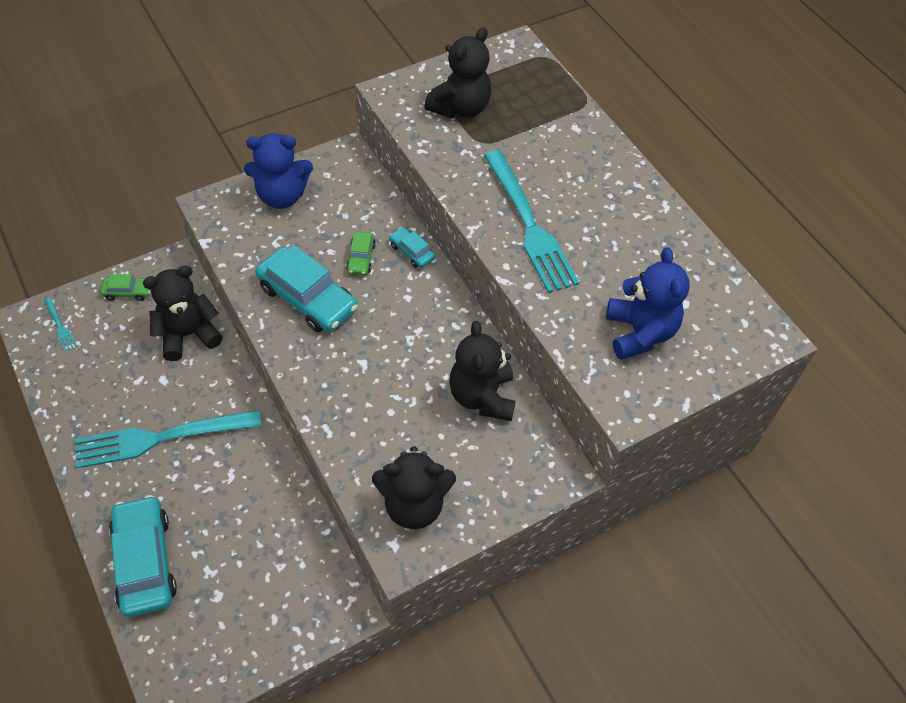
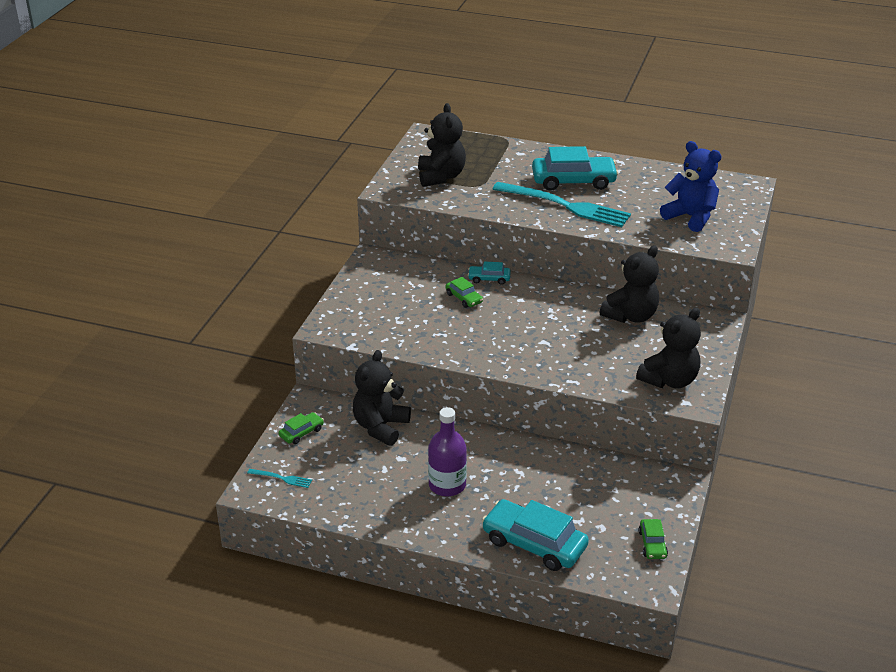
camera: 40 degrees left, 20 degrees down
turquoise fork [75,410,262,469] -> purple bottle [428,407,467,496]
blue teddy bear [244,133,313,209] -> none
turquoise car [255,245,358,332] -> turquoise car moved to [532,146,619,191]
black teddy bear [449,321,516,421] -> black teddy bear turned 90 degrees counterclockwise [600,246,659,323]
none -> green car [639,519,668,559]

